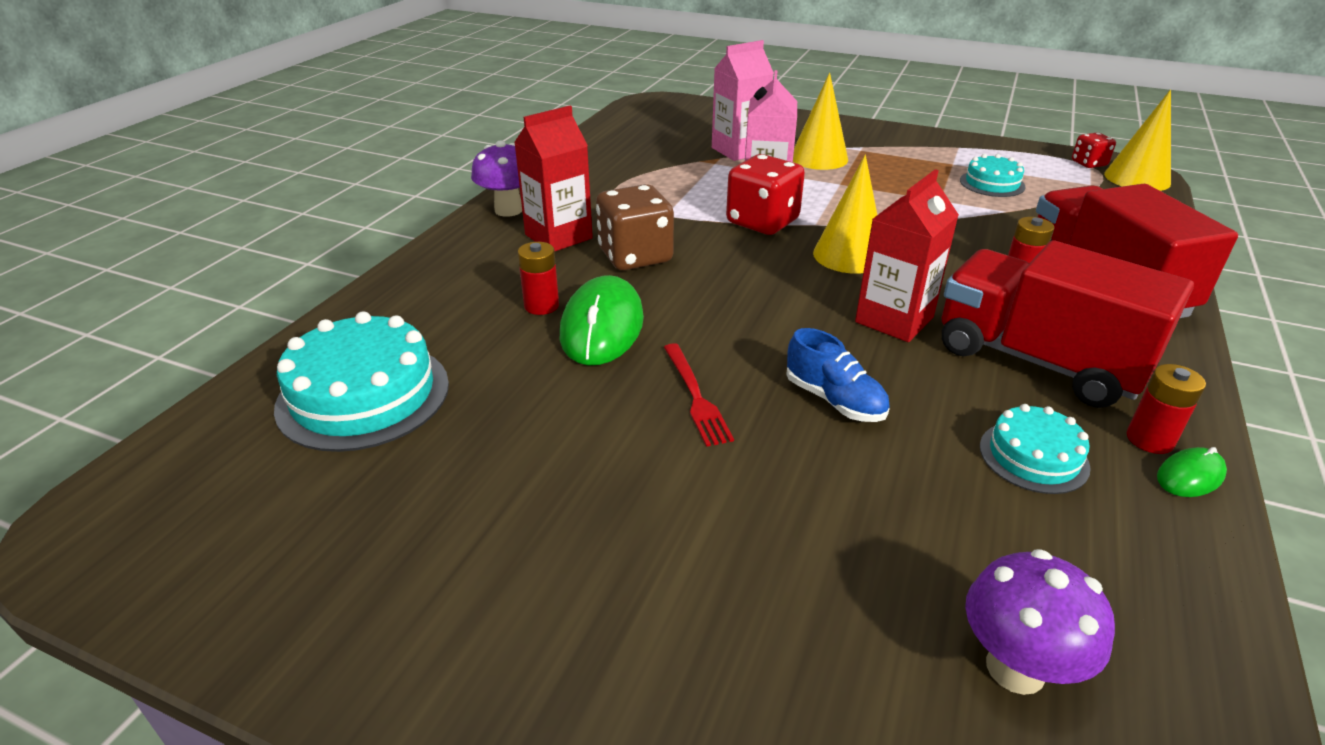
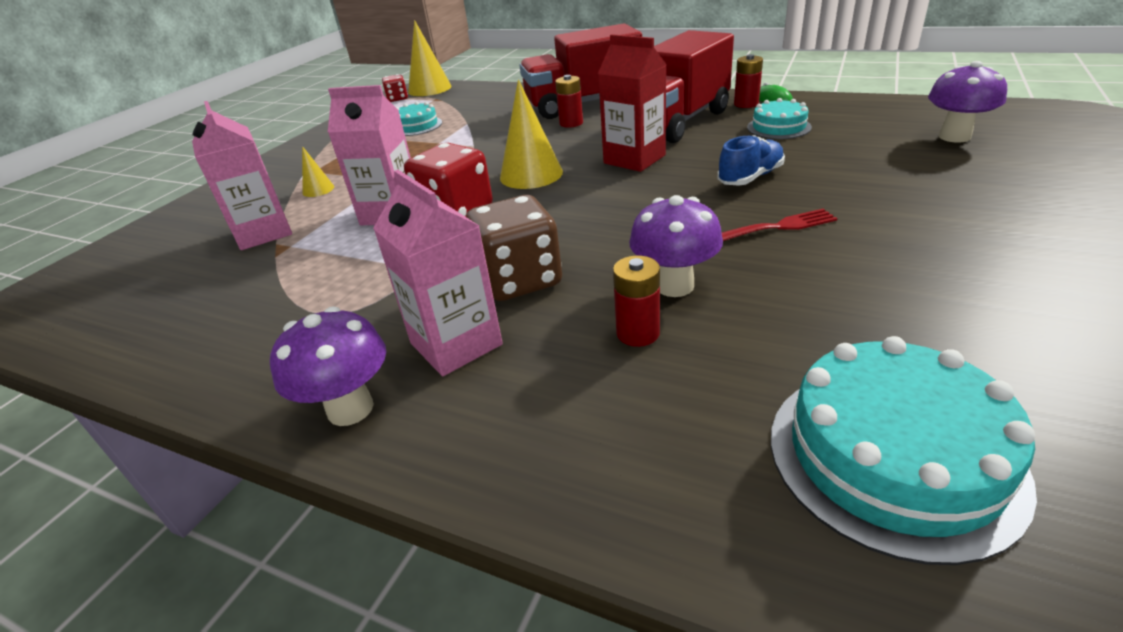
camera: 85 degrees left, 0 degrees up
red carton [514,106,593,251] -> pink carton [373,170,503,376]
green mouse [560,275,644,366] -> purple mushroom [629,195,723,297]
yellow cone [793,73,848,170] -> yellow cone [302,146,334,197], size x0.51

